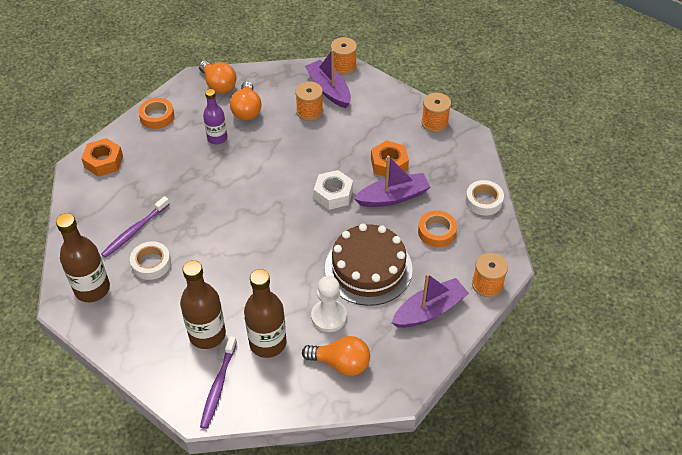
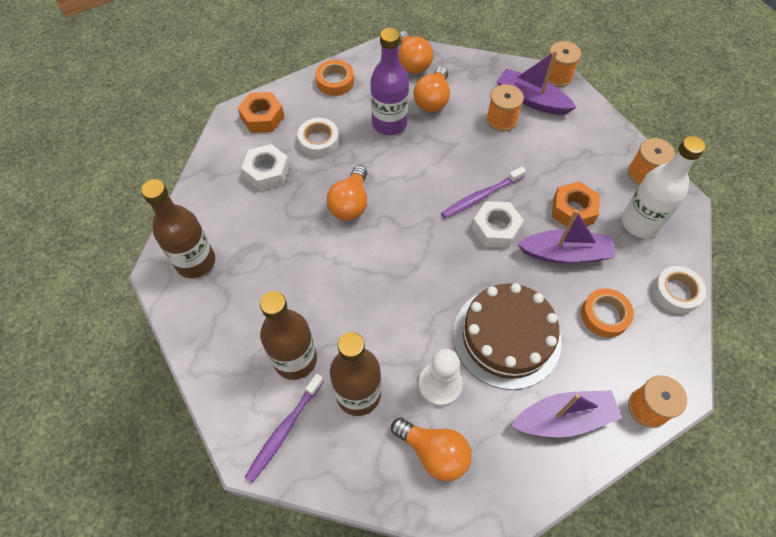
camera: 20 degrees right, 10 degrees up
purple toothbrush [101,196,169,258] -> purple toothbrush moved to [441,167,526,219]
white tape [130,241,171,280] -> white tape moved to [298,118,339,157]
purple bottle [203,89,227,144] -> purple bottle [371,28,409,135], size x1.54
purple boat [305,50,351,108] -> purple boat turned 45 degrees counterclockwise [497,50,576,115]
none -> white nut [241,144,290,191]
none -> orange light bulb [327,165,367,221]
none -> white bottle [622,136,706,238]

